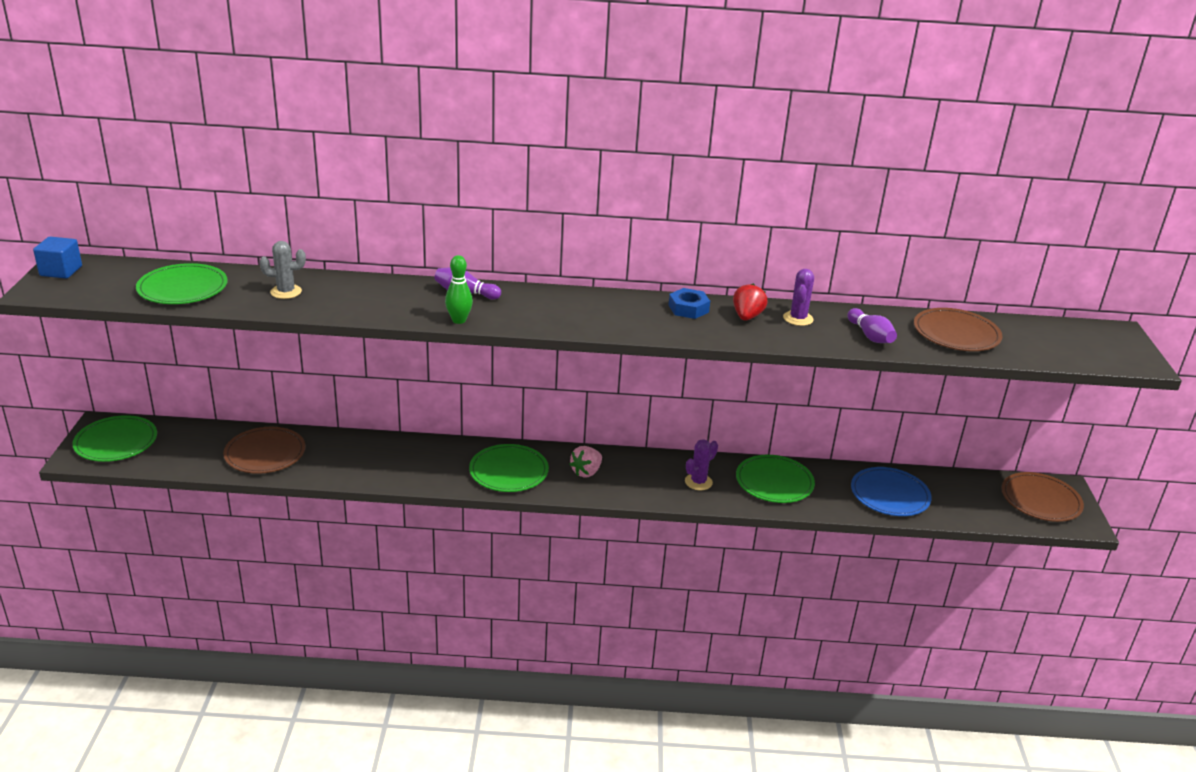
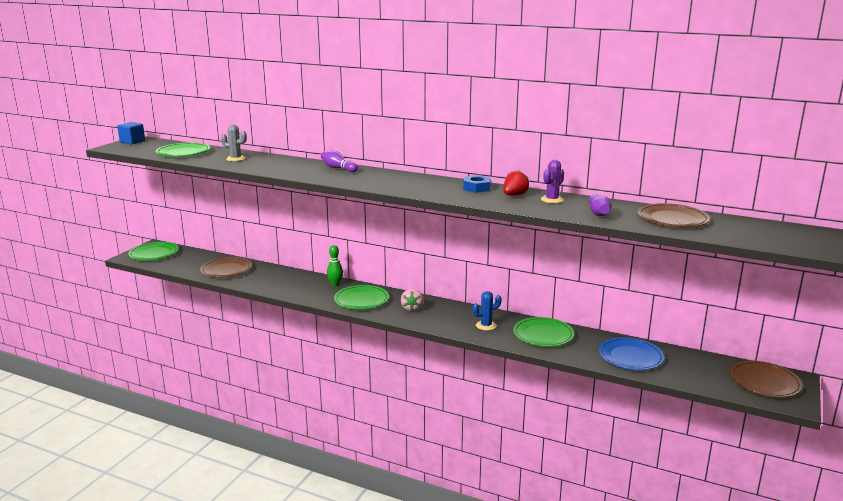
camera: 25 degrees right, 10 degrees down
green bowling pin [445,255,473,324] -> green bowling pin moved to [327,245,343,286]
pink strawberry [569,446,602,478] -> pink strawberry turned 60 degrees counterclockwise [401,289,423,311]
purple cactus [685,439,718,490] -> blue cactus [472,291,502,331]

